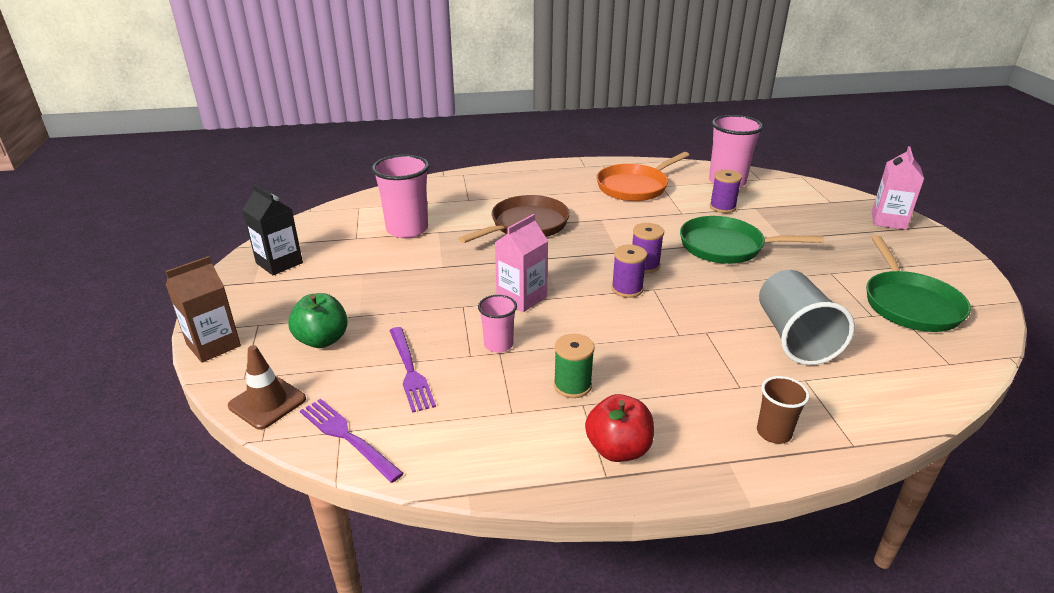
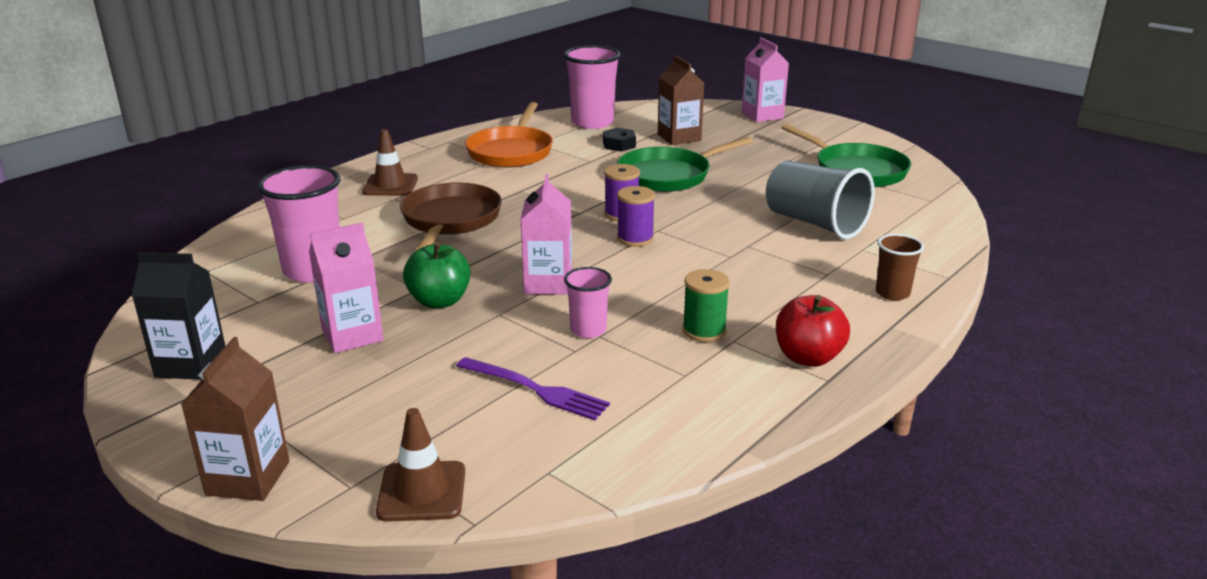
camera: 40 degrees left, 5 degrees down
green apple [288,293,348,348] -> green apple moved to [403,242,470,308]
purple fork [300,399,404,483] -> none
purple spool [710,170,742,213] -> black nut [603,128,636,152]
none -> pink carton [309,223,384,353]
none -> brown traffic cone [362,129,418,196]
none -> brown carton [658,55,704,145]

